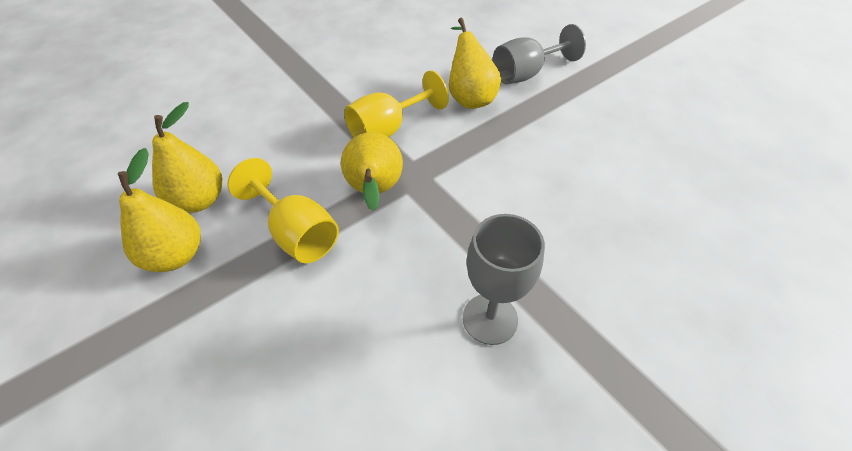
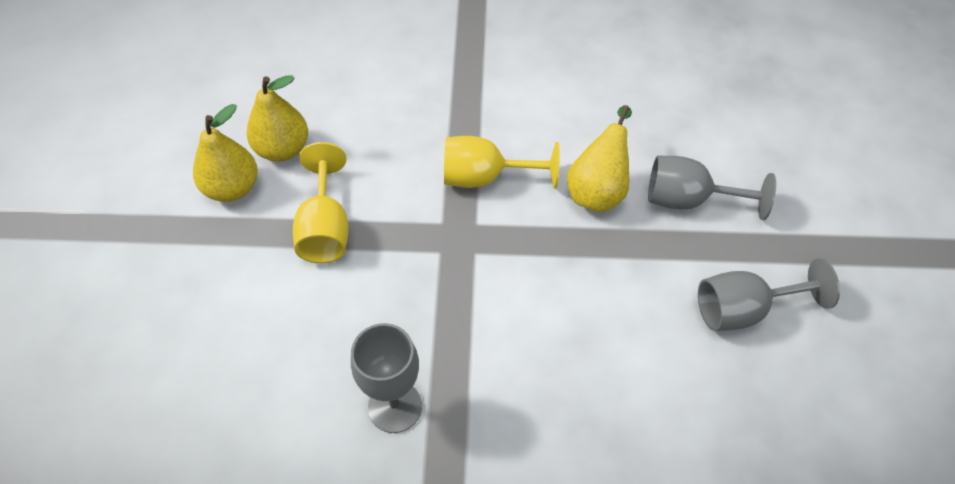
camera: 40 degrees right, 5 degrees up
yellow pear [341,132,403,211] -> none
none -> grey goblet [698,258,840,331]

